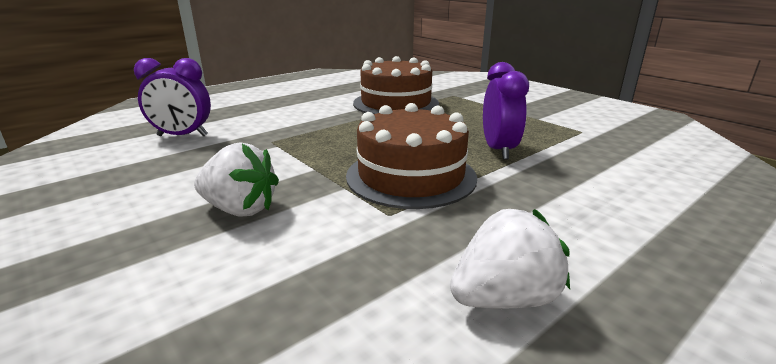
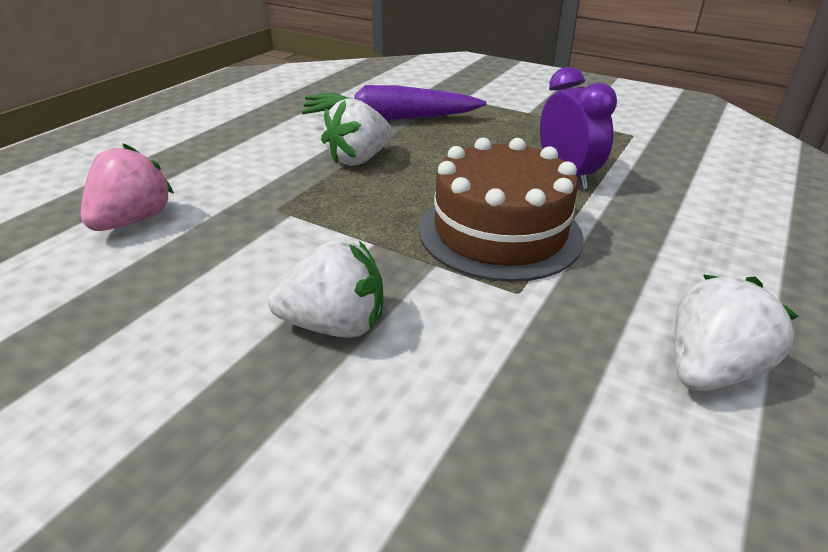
camera: 20 degrees left, 10 degrees up
purple clock [134,58,211,136] -> pink strawberry [81,143,174,231]
brown cake [353,56,439,114] -> purple carrot [301,85,486,120]
none -> white strawberry [321,99,392,166]

